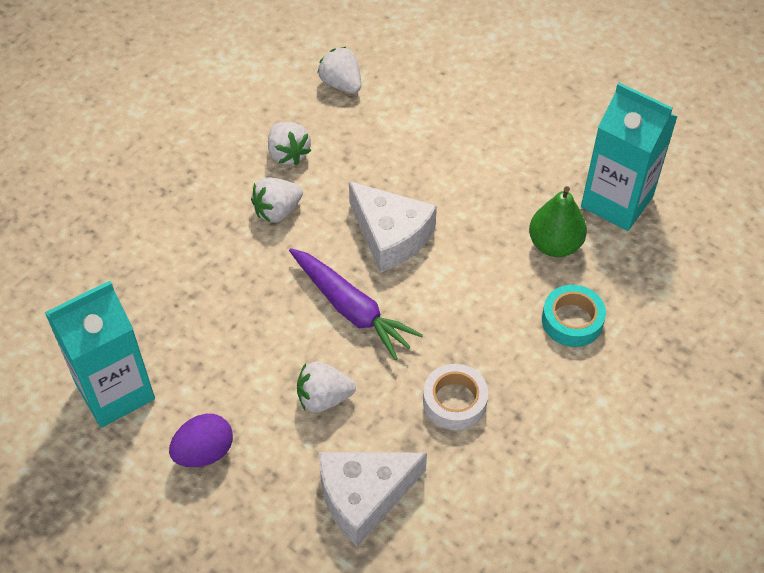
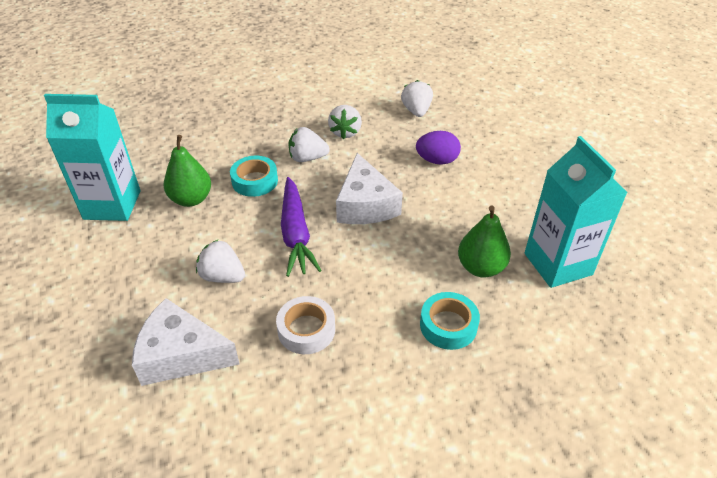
camera: 35 degrees right, 10 degrees down
purple egg [169,414,233,467] -> purple egg moved to [416,131,461,165]
none -> green pear [164,135,211,207]
none -> turquoise tape [230,156,278,197]

